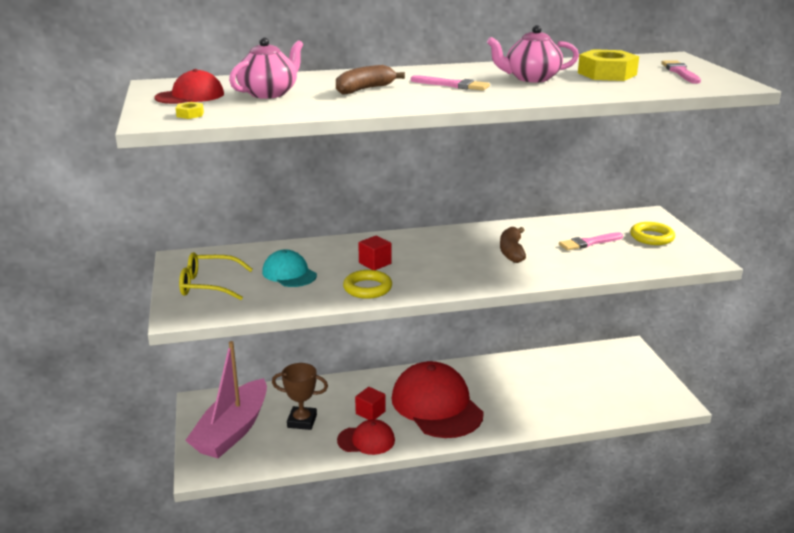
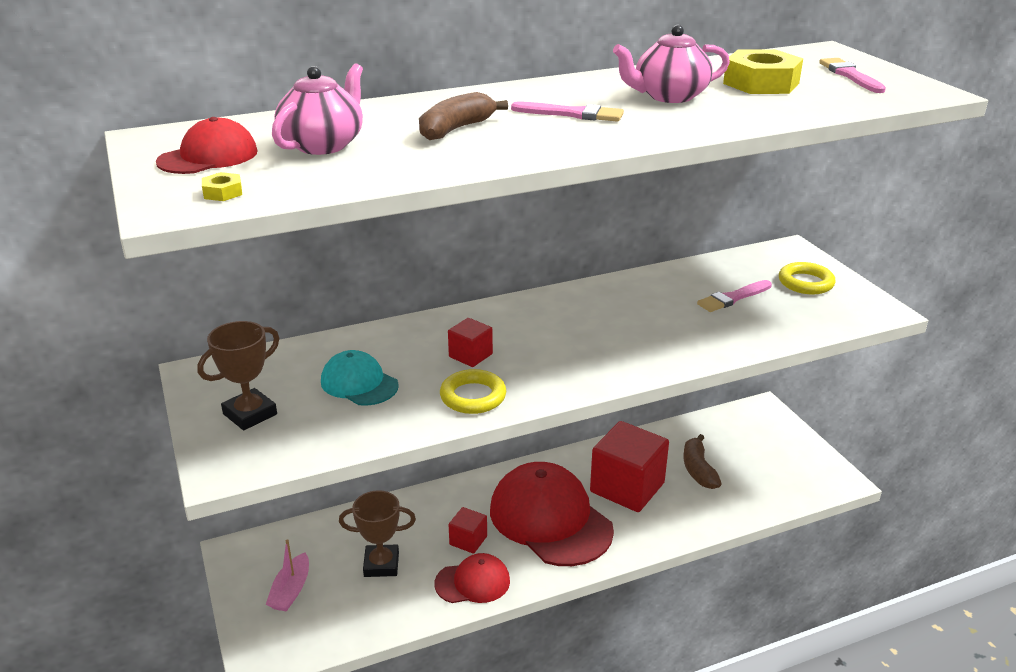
camera: 10 degrees left, 5 degrees up
yellow glasses [179,252,253,300] -> brown trophy [197,321,279,431]
pink boat [185,341,267,458] -> pink boat [266,539,309,612], size x0.47
brown banana [500,227,526,263] -> brown banana moved to [683,434,722,489]
none -> red cube [590,421,669,512]

